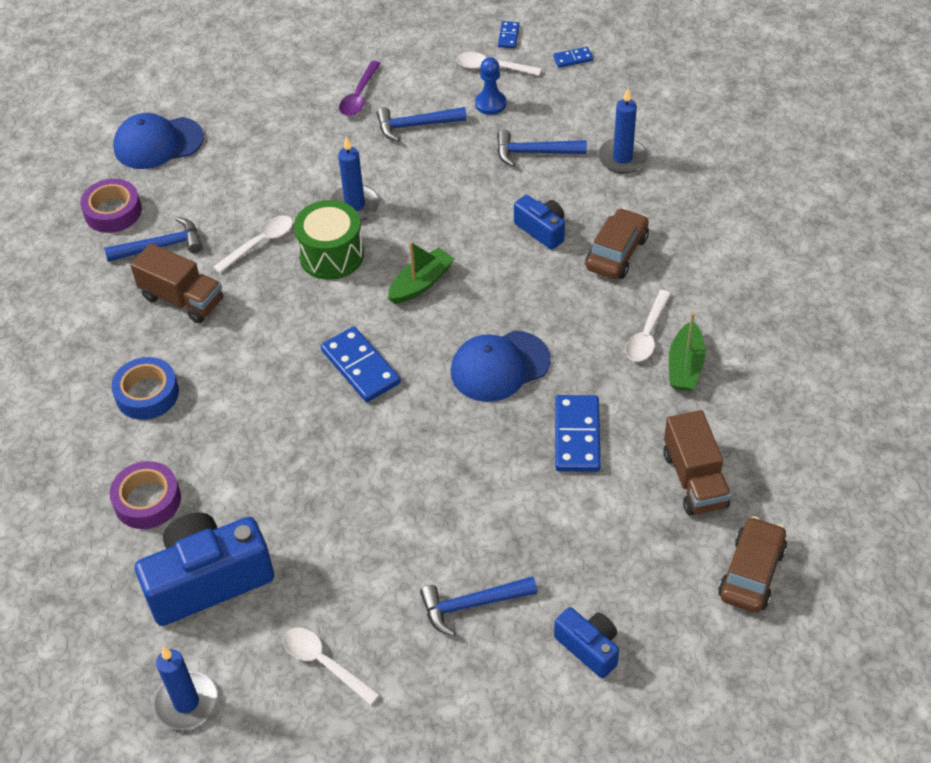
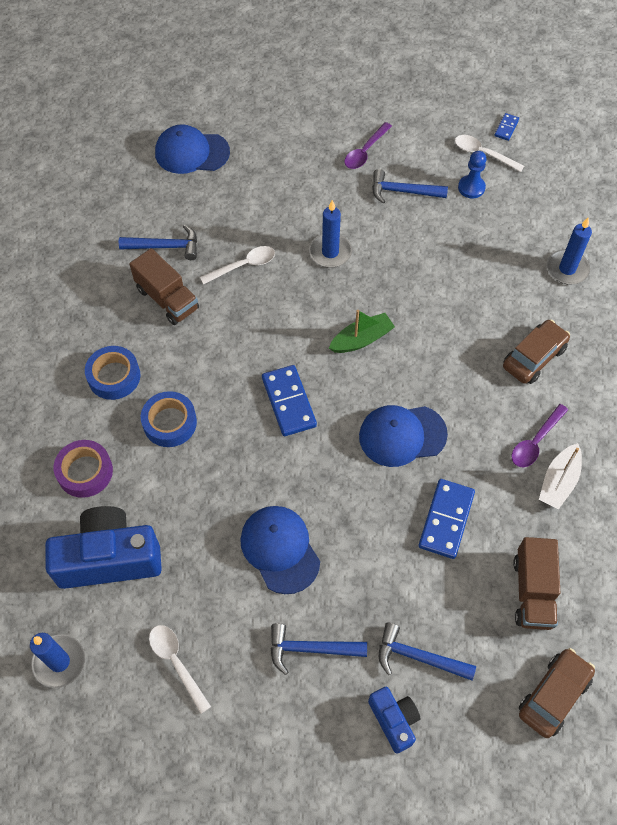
camera: 15 degrees right, 10 degrees up
purple tape [80,179,142,233] -> none
green drum [294,200,364,280] -> none
blue hammer [497,130,587,167] -> blue hammer moved to [379,622,476,680]
blue camera [514,195,565,250] -> none
blue domino [553,47,593,68] -> none
white spoon [626,290,671,362] -> purple spoon [512,404,568,467]
green boat [669,312,705,391] -> white boat [539,443,582,509]
none -> blue tape [141,391,197,447]
none -> blue cap [240,506,320,594]

